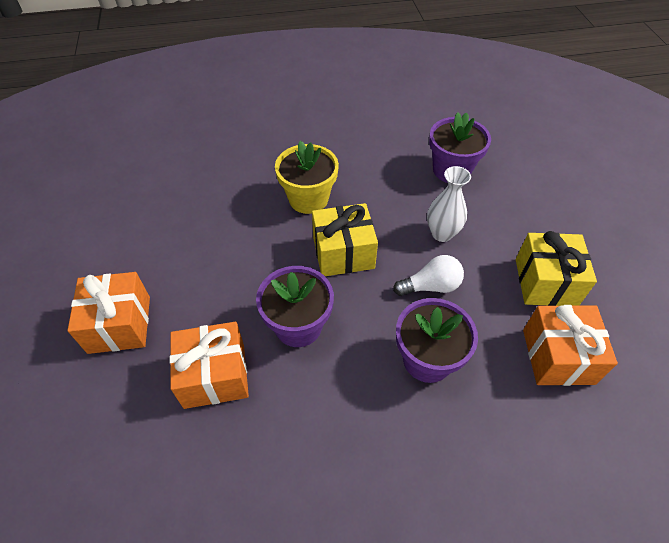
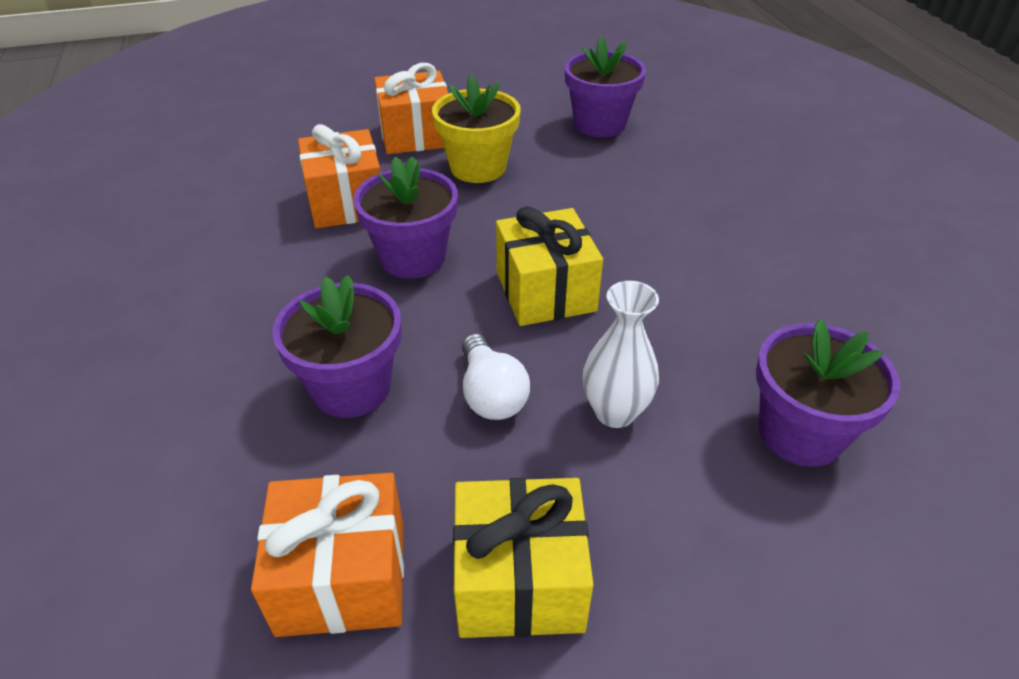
camera: 85 degrees right, 10 degrees down
yellow flower pot [275,141,339,214] -> yellow flower pot moved to [432,75,521,183]
none -> purple flower pot [565,36,646,137]

